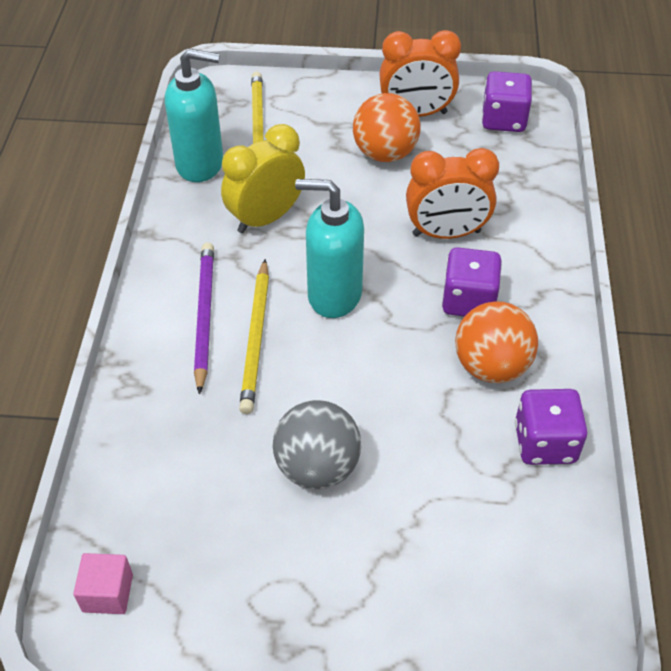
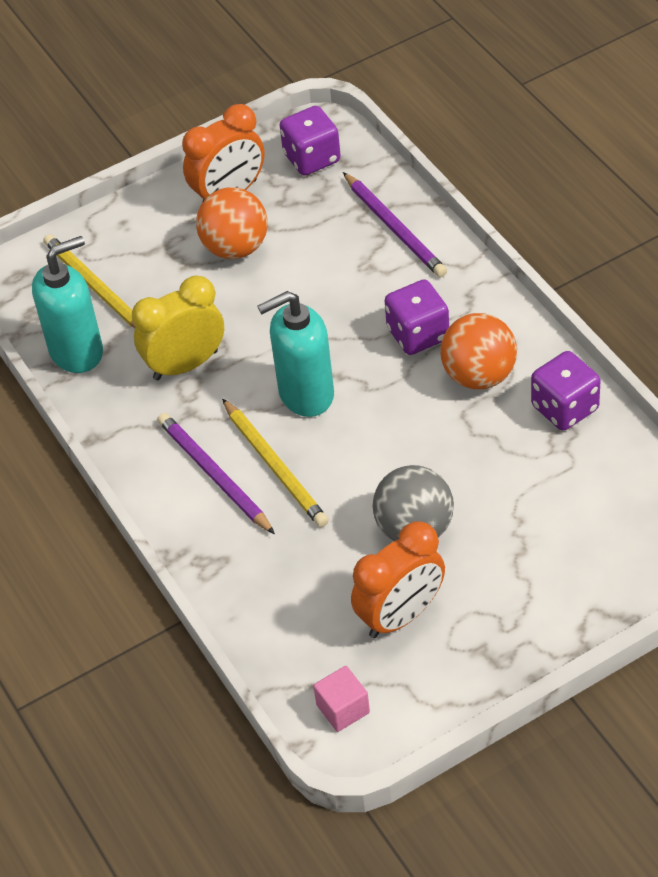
camera: 30 degrees left, 0 degrees up
yellow clock [221,124,305,234] -> yellow clock turned 45 degrees clockwise [132,275,224,380]
orange clock [406,148,499,239] -> orange clock moved to [351,521,445,638]
none -> purple pencil [343,172,447,277]

